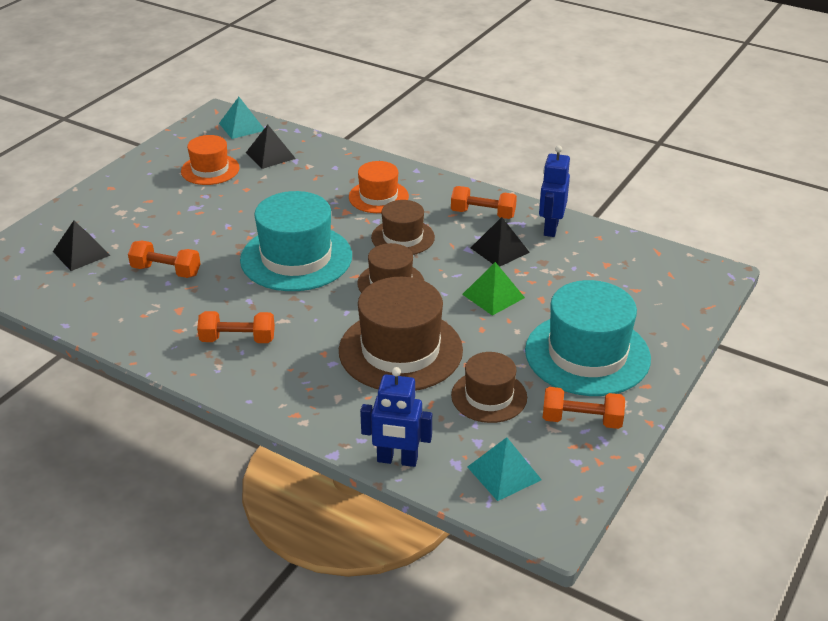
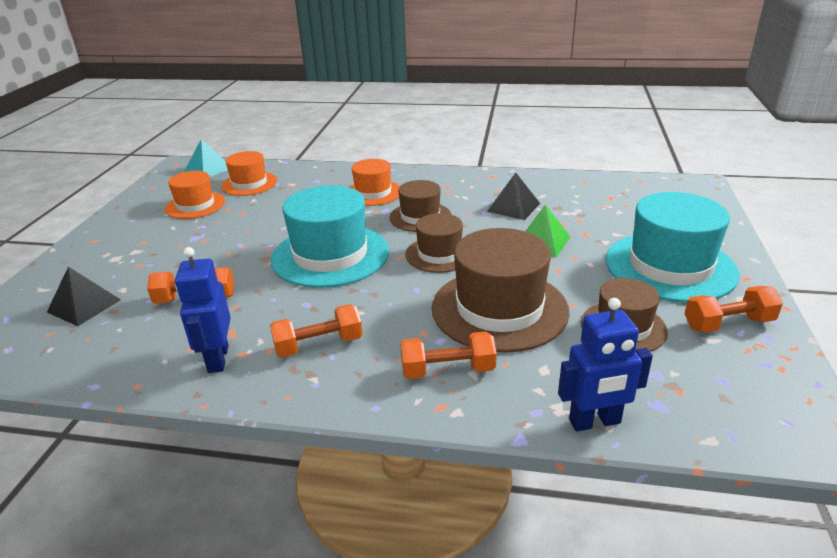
camera: 20 degrees left, 5 degrees down
black pyramid [246,125,296,169] -> orange hat [221,151,277,196]
orange dumbbell [451,186,517,219] -> orange dumbbell moved to [400,331,497,379]
turquoise pyramid [467,437,542,501] -> none
blue robot [539,145,570,237] -> blue robot moved to [175,247,231,373]

